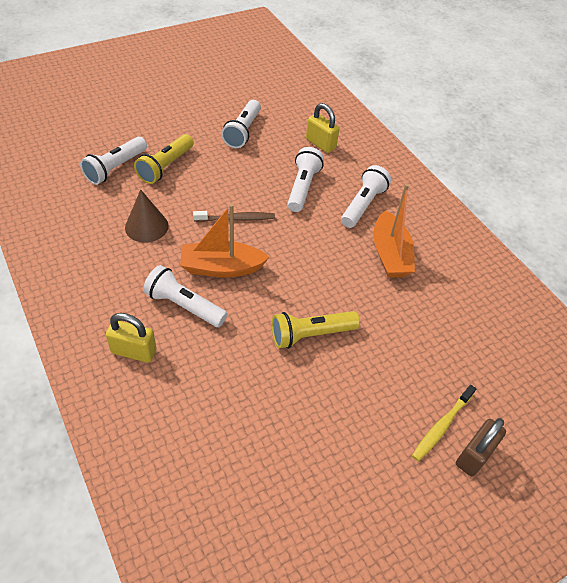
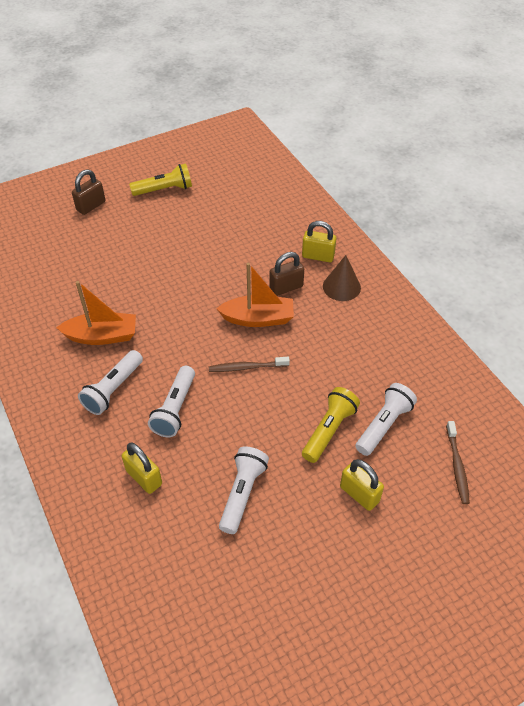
camera: 175 degrees left, 0 degrees up
brown cone [125,189,169,242] -> brown cone moved to [323,255,361,301]
white flashlight [143,265,227,327] -> brown padlock [269,252,304,296]
yellow flashlight [272,311,360,349] -> yellow flashlight moved to [129,163,192,196]
orange boat [373,184,415,277] -> orange boat turned 90 degrees clockwise [56,281,136,345]
yellow toothbrush [412,385,476,461] -> none
none -> yellow padlock [340,459,384,511]
none -> brown toothbrush [446,421,470,504]

